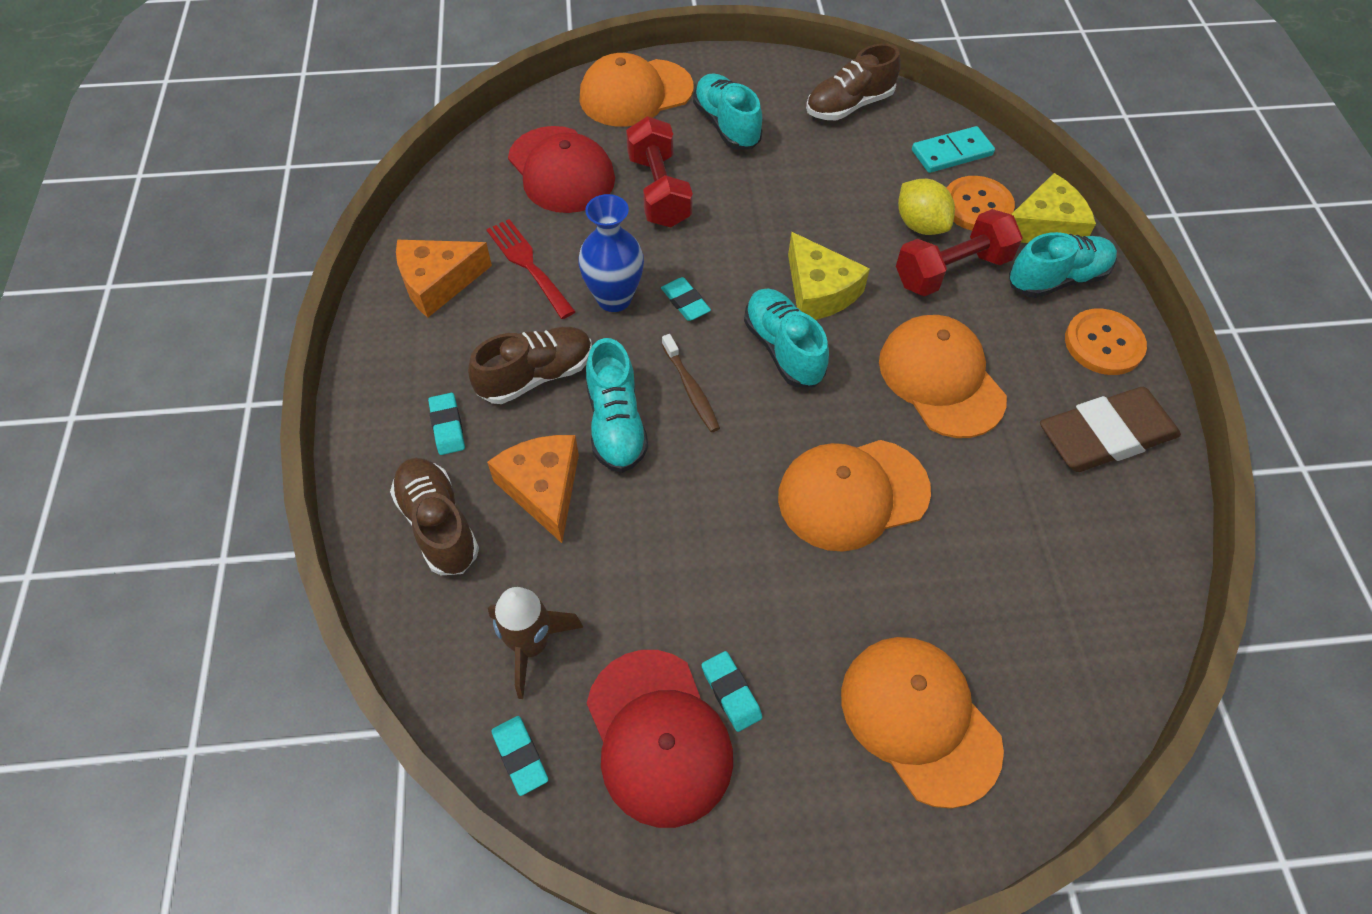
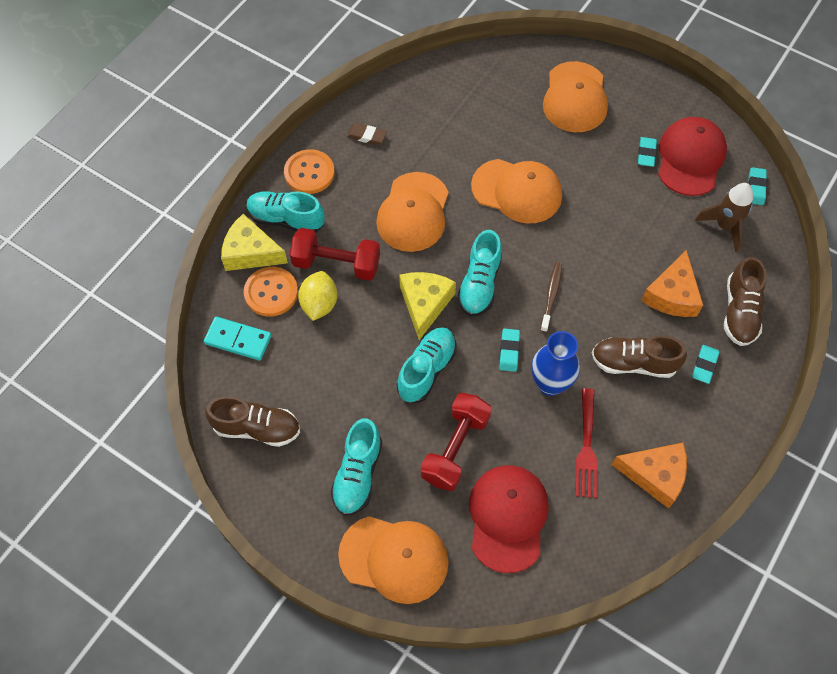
camera: 140 degrees left, 5 degrees up
turquoise shoe [586,338,648,473] -> turquoise shoe moved to [397,327,457,403]
brown eraser [1040,387,1181,472] -> brown eraser [347,123,387,145], size x0.45

